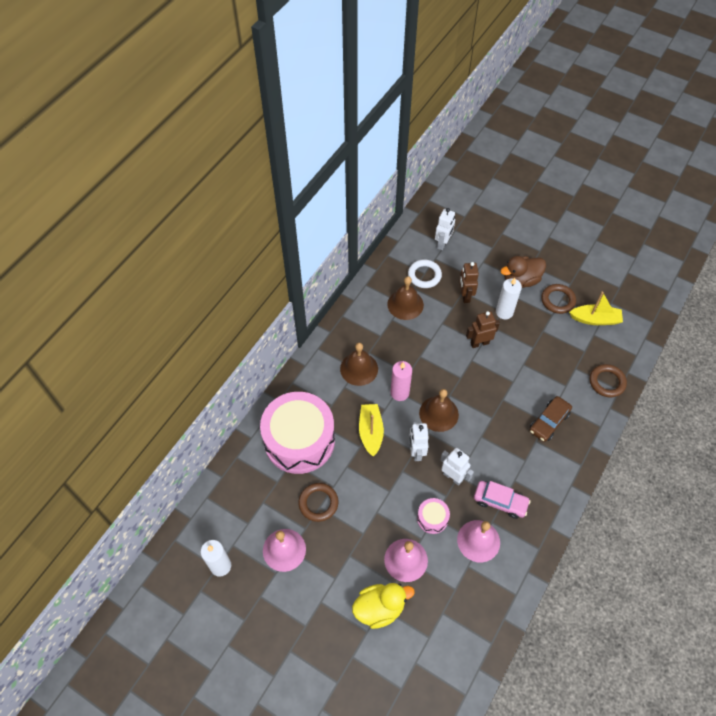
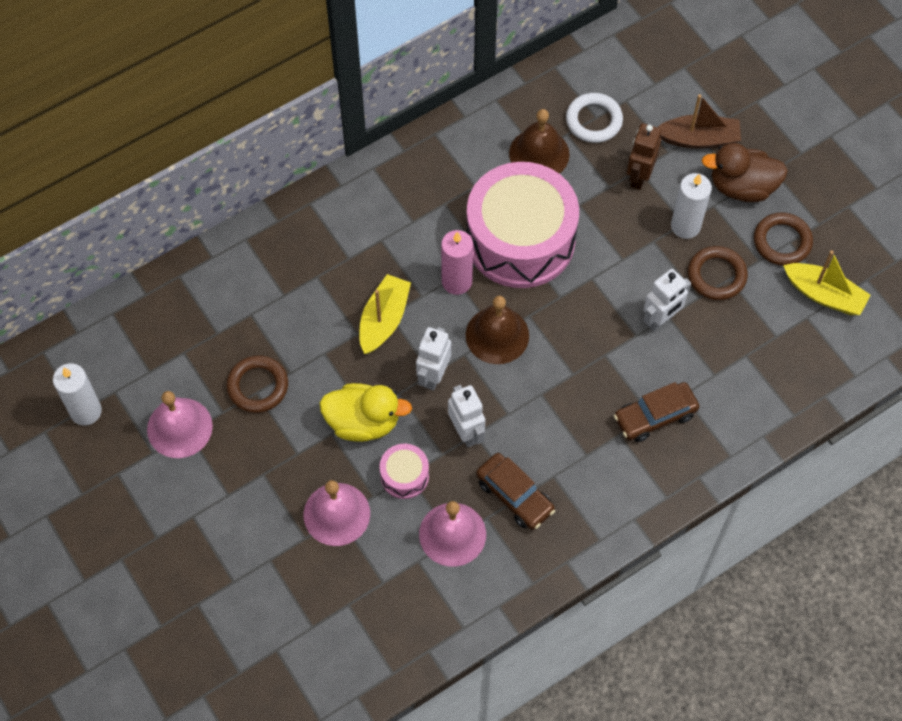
camera: 25 degrees right, 5 degrees up
pink drum [260,392,335,474] -> pink drum moved to [466,162,579,288]
brown bell [340,343,378,386] -> none
yellow duck [352,583,415,629] -> yellow duck moved to [320,383,412,442]
white robot [435,208,455,250] -> white robot moved to [644,269,691,331]
brown robot [466,311,500,348] -> none
pink car [474,481,531,519] -> brown car [476,453,555,530]
brown ring [590,364,627,397] -> brown ring moved to [688,246,748,300]
none -> brown boat [657,94,741,149]

